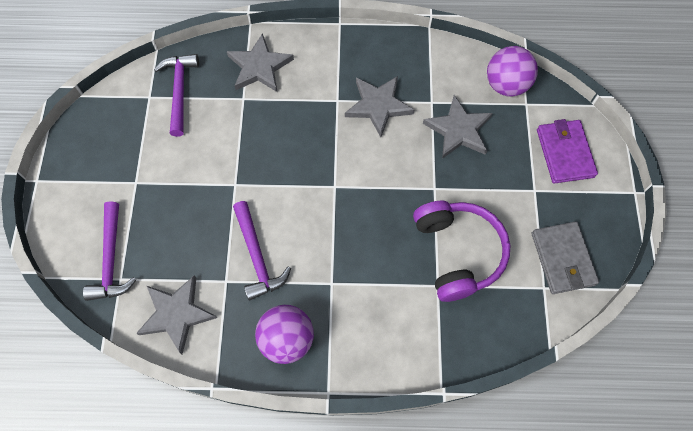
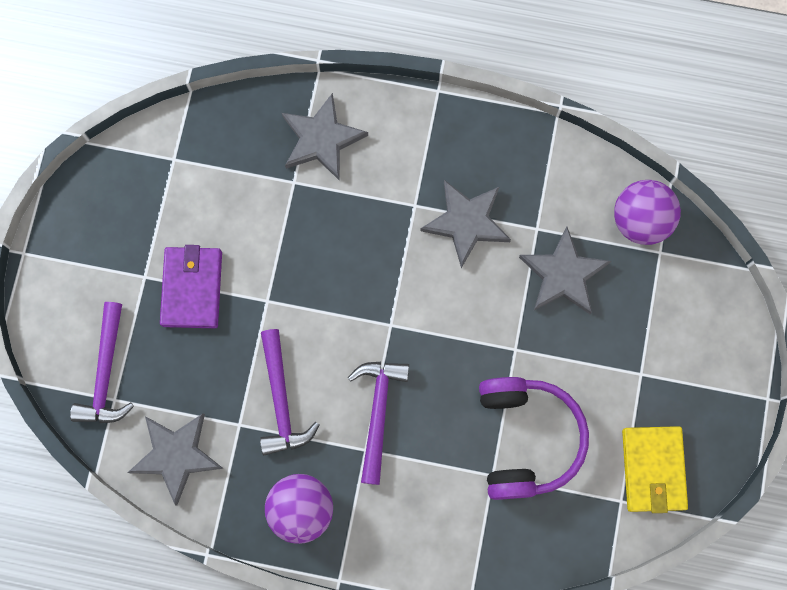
camera: 10 degrees right, 10 degrees up
purple hammer [154,54,199,137] -> purple hammer moved to [348,362,409,485]
grey wallet [531,221,599,294] -> yellow wallet [622,426,688,513]
purple wallet [537,119,598,184] -> purple wallet moved to [160,245,222,328]

